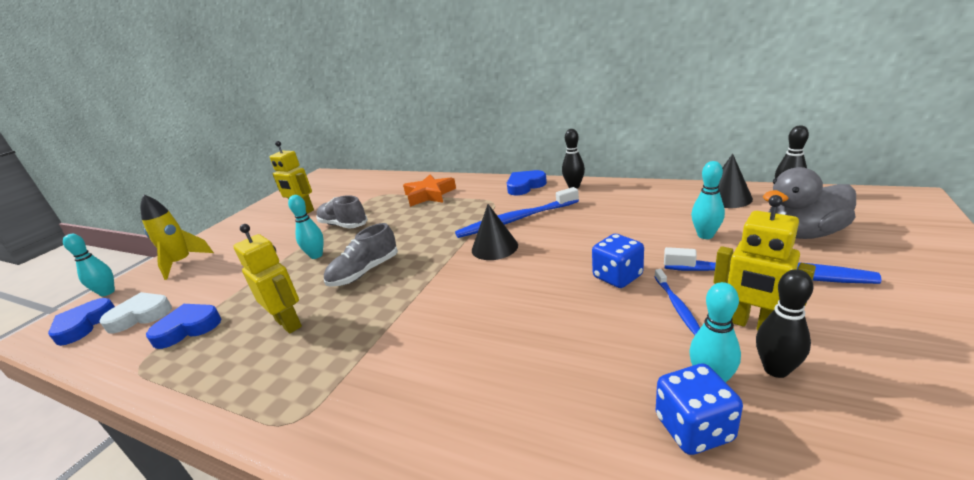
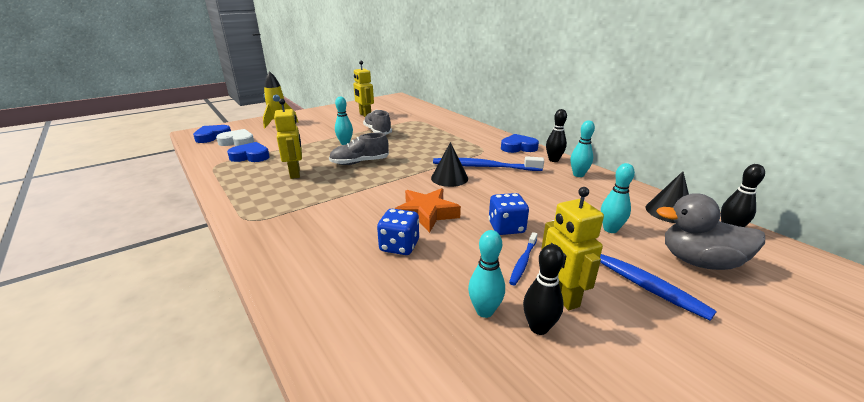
camera: 25 degrees right, 0 degrees up
turquoise bowling pin [63,234,115,297] -> turquoise bowling pin moved to [570,120,595,177]
orange star [403,174,456,207] -> orange star moved to [395,188,461,233]
blue dice [656,364,743,455] -> blue dice moved to [377,209,419,255]

